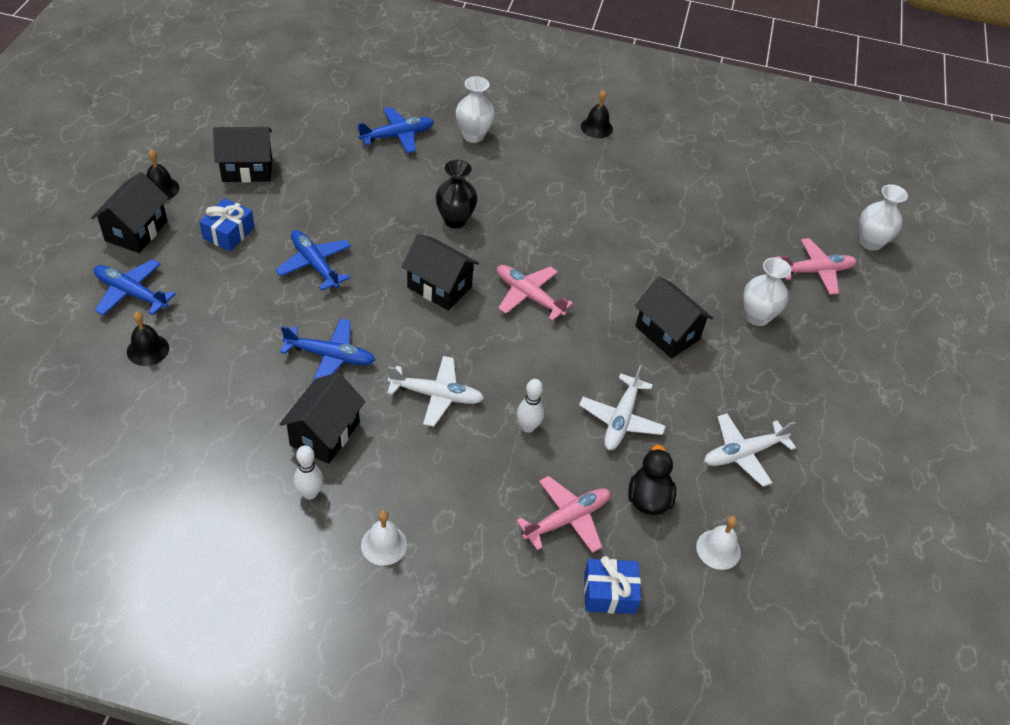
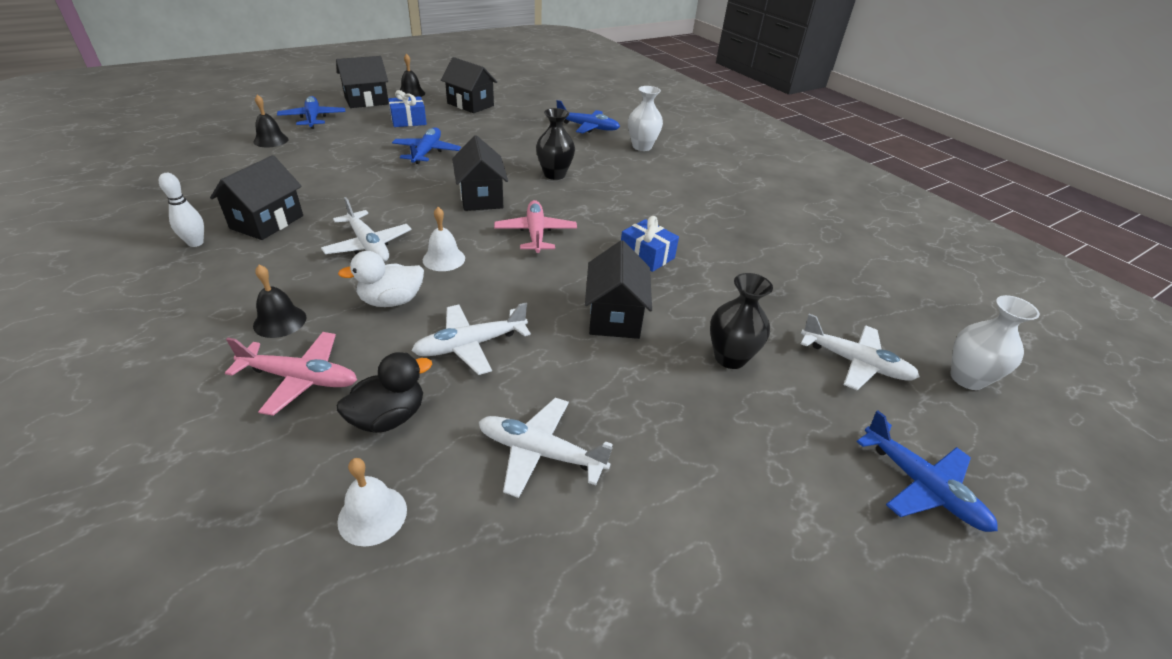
camera: 45 degrees right, 10 degrees down
black house [279,373,366,464] -> black house turned 45 degrees counterclockwise [210,155,303,240]
blue plane [280,319,375,382] -> blue plane moved to [856,411,998,532]
white bell [361,510,407,566] -> white bell moved to [423,207,465,271]
white bowling pin [517,379,544,432] -> white duck [338,251,424,307]
black bell [581,90,613,138] -> black bell moved to [253,265,306,338]
blue gift [584,556,641,614] -> blue gift moved to [621,216,679,272]
white vase [743,257,791,326] -> black vase [710,273,773,369]
pink plane [775,238,857,295] -> white plane [801,314,920,390]

